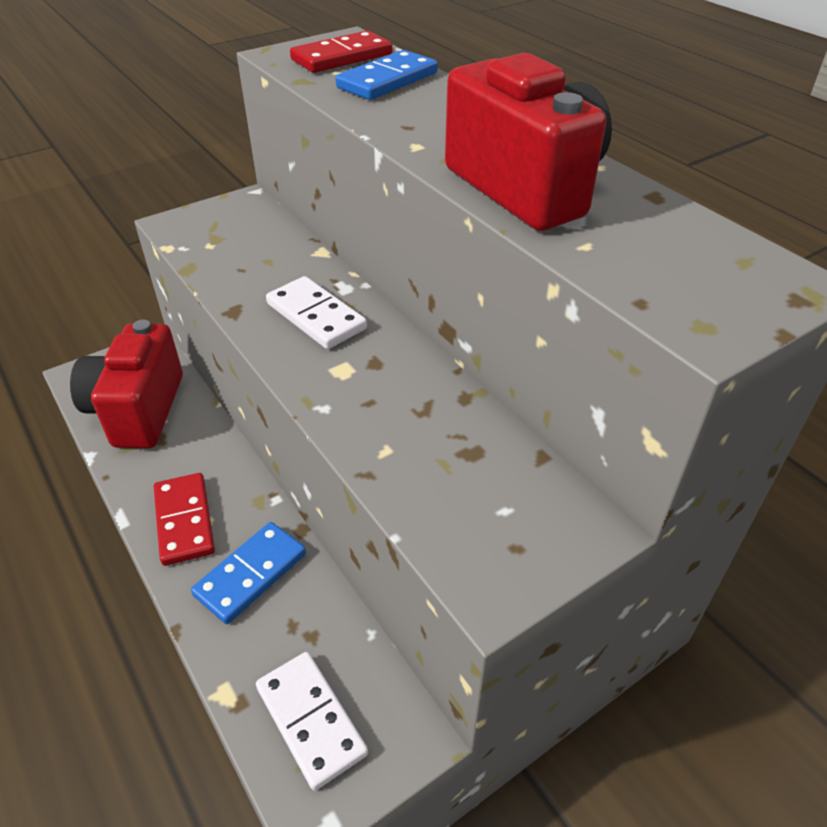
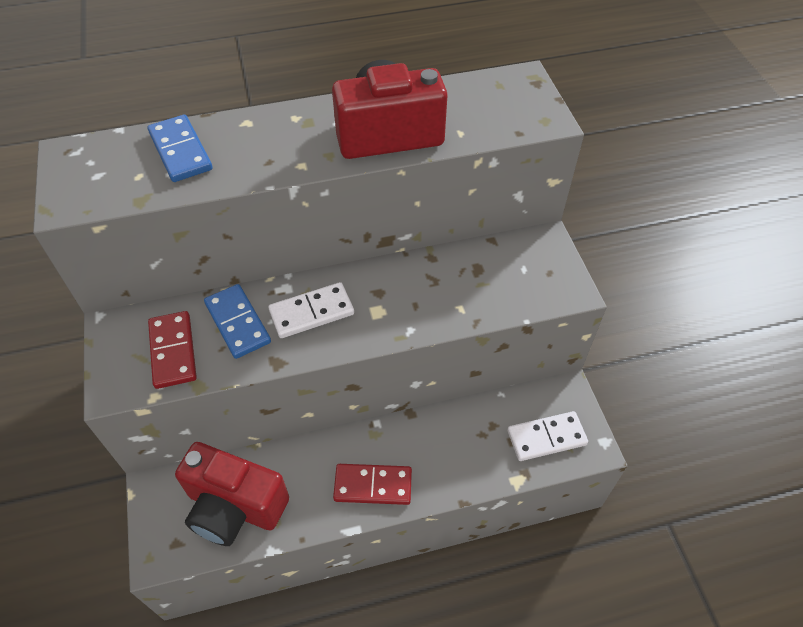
camera: 70 degrees left, 10 degrees up
blue domino [191,522,306,624] -> blue domino moved to [204,284,271,359]
red domino [290,30,392,73] -> red domino moved to [148,311,197,389]

